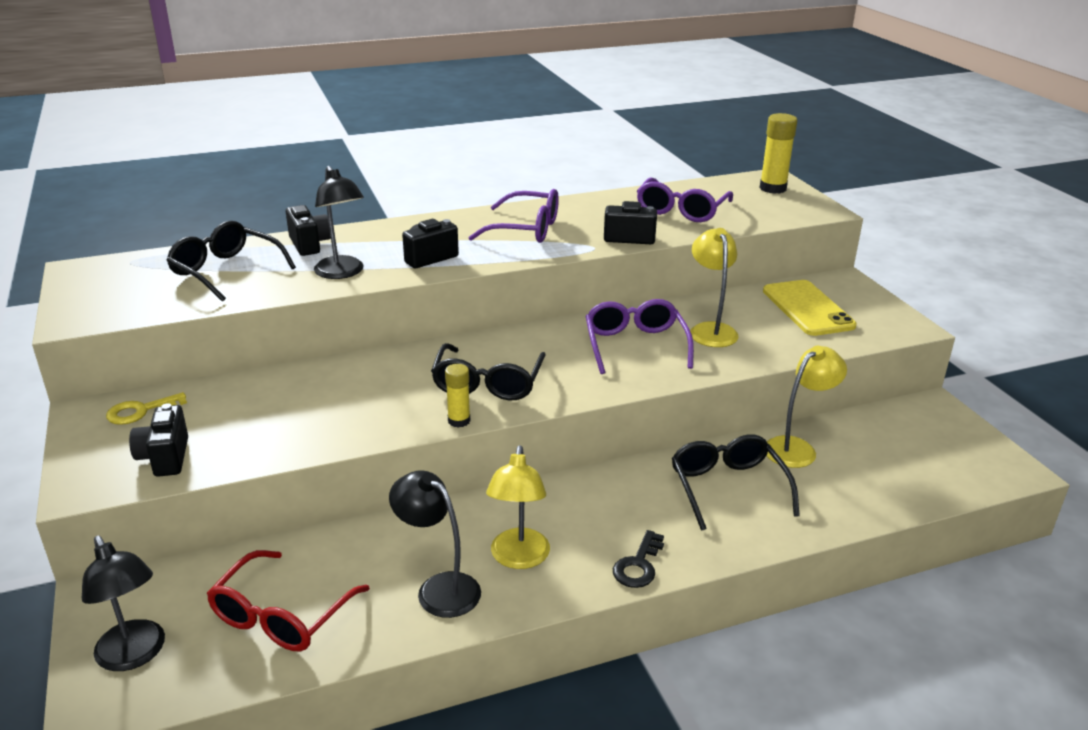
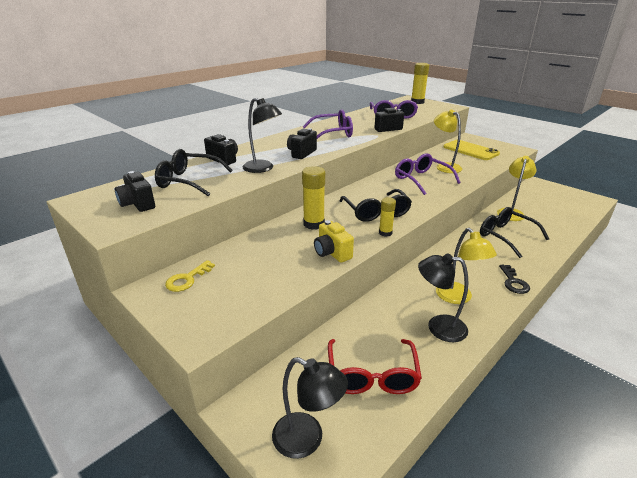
camera: 25 degrees left, 0 degrees up
black camera [129,403,188,477] -> black camera moved to [115,171,155,212]
none -> yellow glue stick [302,166,325,230]
none -> yellow camera [314,220,354,263]

